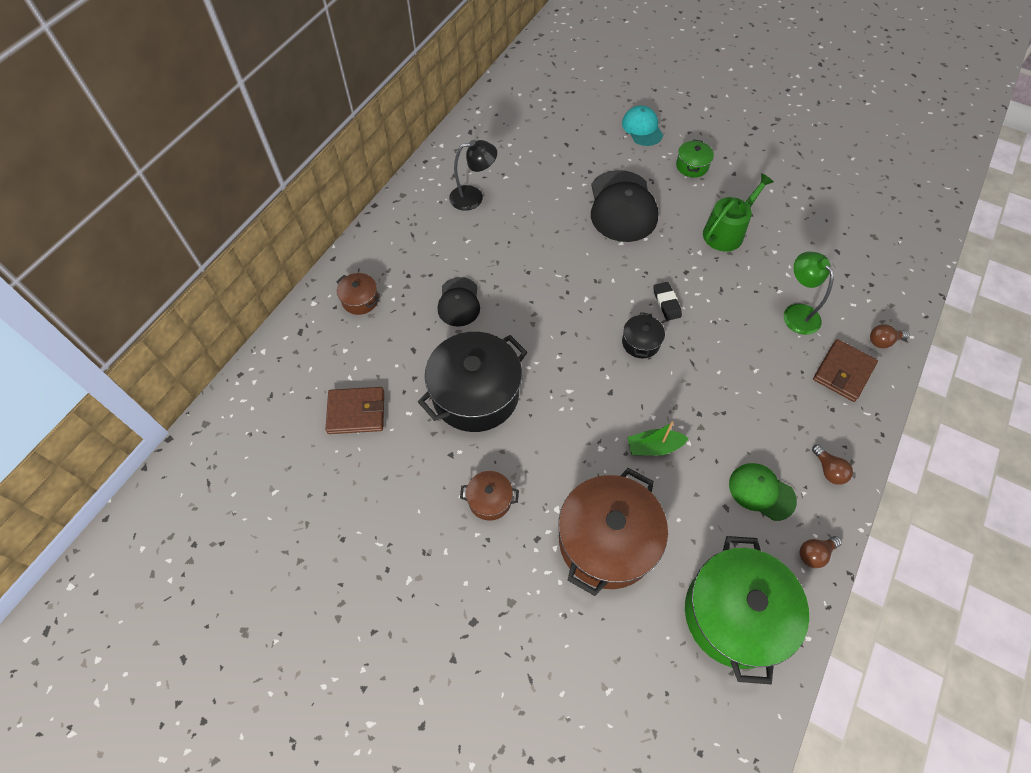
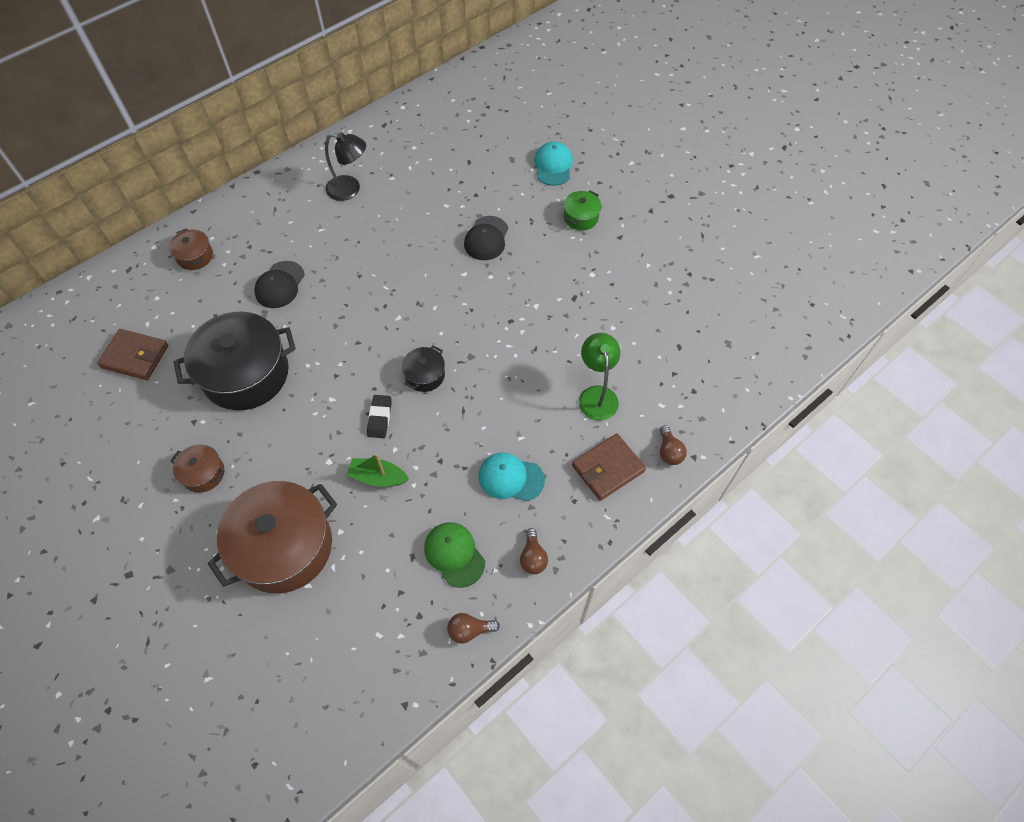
camera: 20 degrees right, 0 degrees up
black cap [591,170,658,242] -> black cap [464,216,508,260], size x0.58
black eraser [653,282,682,321] -> black eraser moved to [367,395,391,438]
green pot [685,536,809,685] -> none
green watering can [703,173,774,252] -> none
brown light bulb [870,324,909,348] -> brown light bulb turned 105 degrees counterclockwise [660,425,687,465]
none -> turquoise cap [478,452,545,501]

